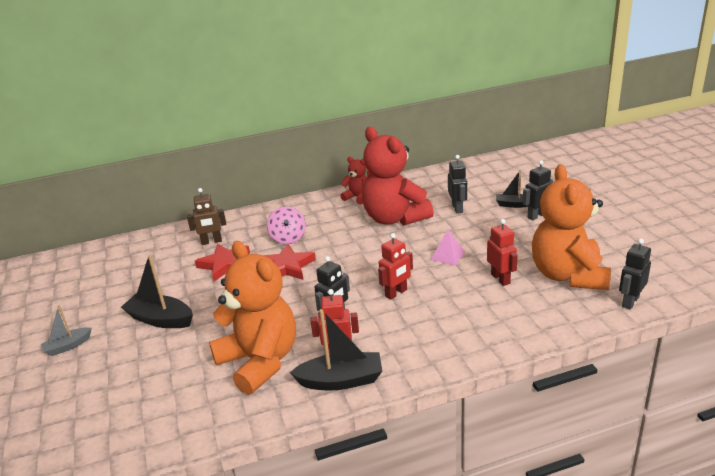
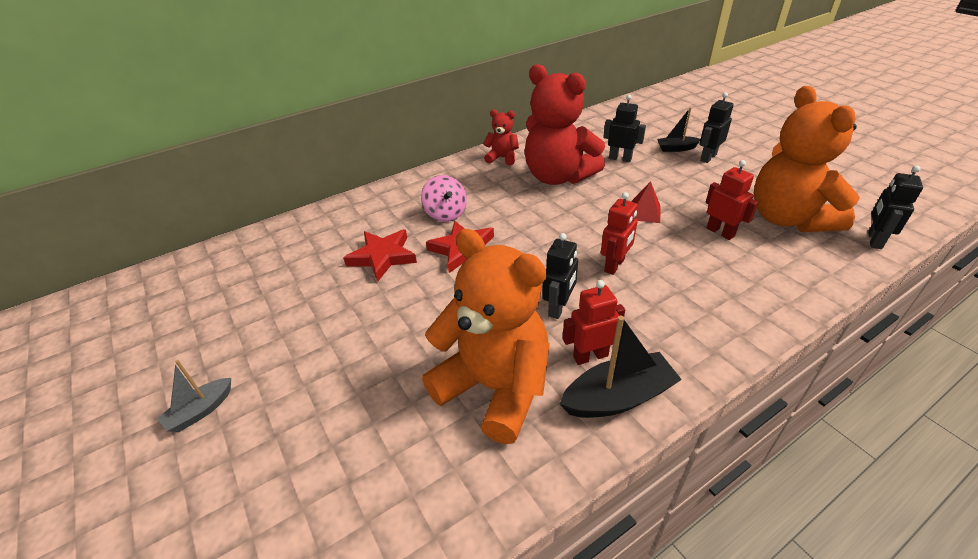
camera: 15 degrees left, 10 degrees up
black boat [121,255,193,328] -> none
brown robot [187,188,226,245] -> none
pink pyramid [431,229,465,266] -> red pyramid [631,181,661,223]
black robot [448,155,467,214] -> black robot turned 45 degrees counterclockwise [603,95,646,162]

